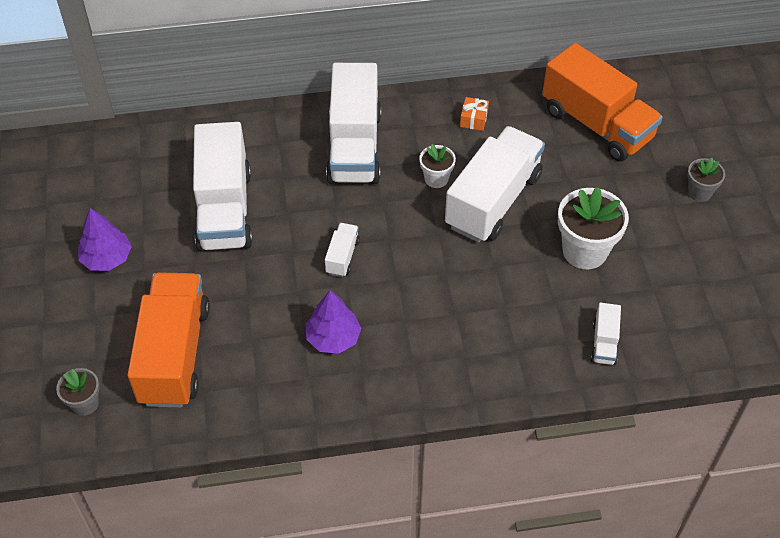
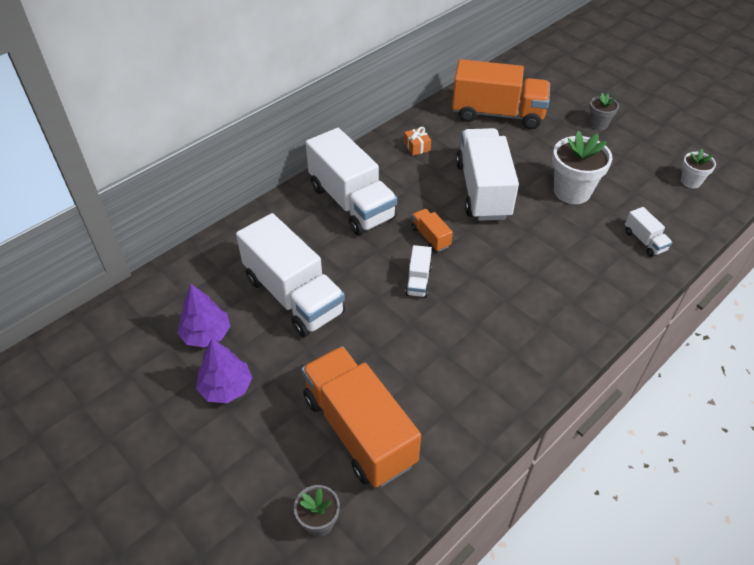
camera: 35 degrees left, 5 degrees down
purple tree [306,290,361,354] -> purple tree moved to [177,284,230,347]
white truck [325,223,360,277] -> white truck turned 150 degrees counterclockwise [405,245,432,298]
white flower pot [419,144,456,188] -> white flower pot moved to [681,149,716,188]
none -> orange truck [411,209,453,252]

